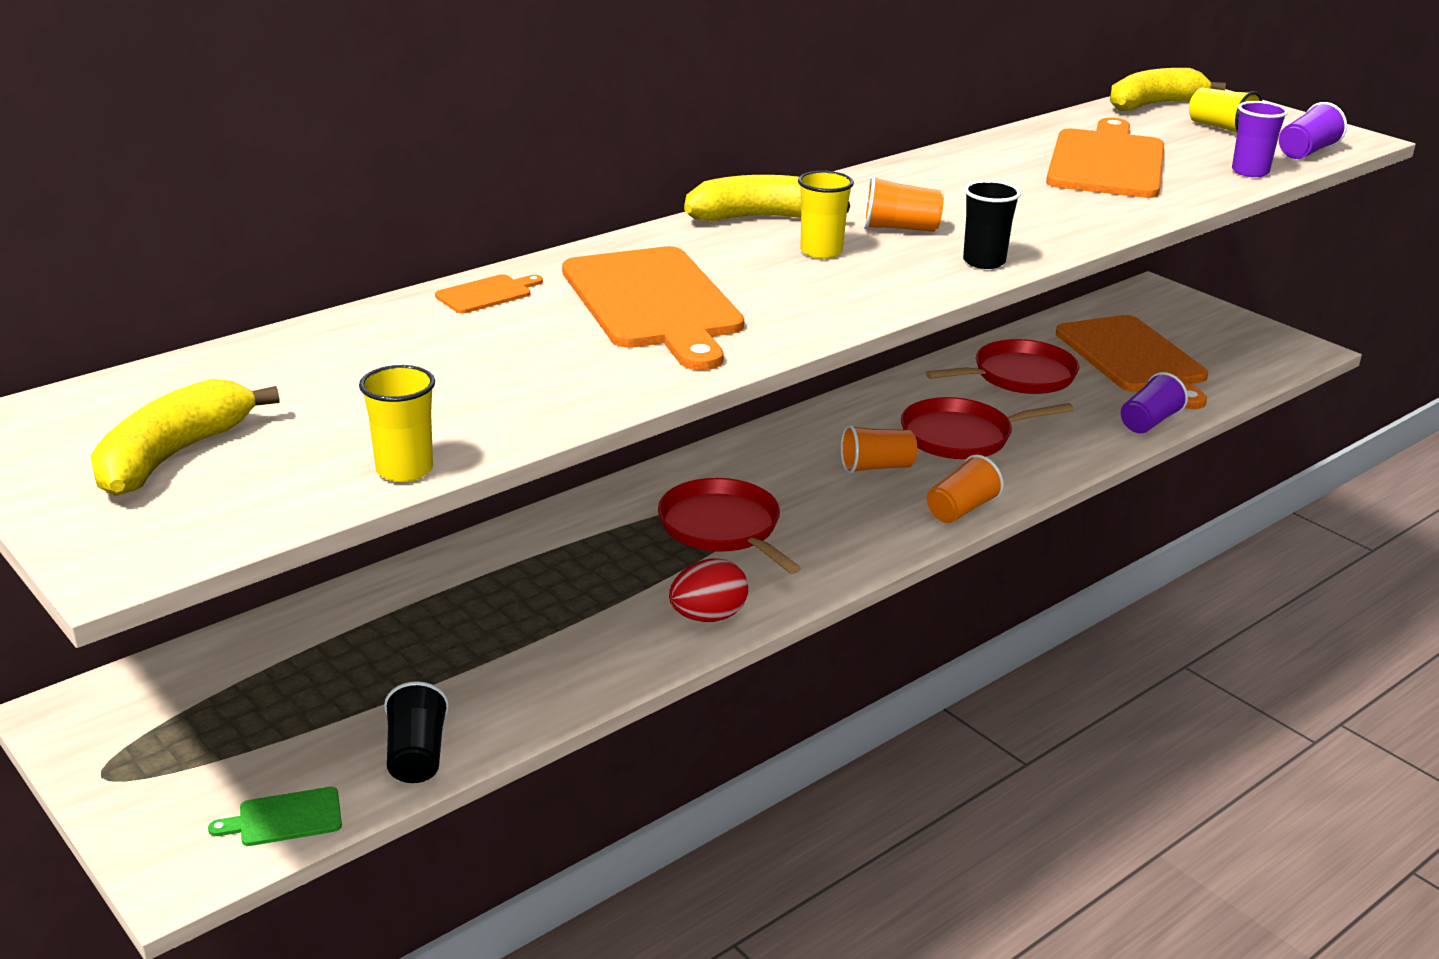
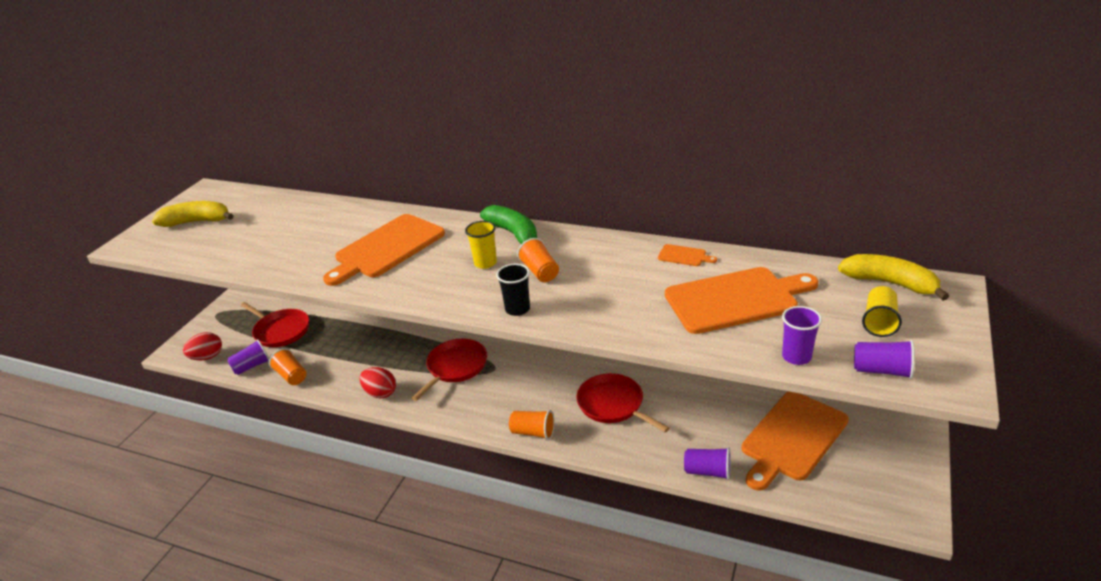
camera: 65 degrees right, 5 degrees up
green cutting board [208,787,342,846] -> red egg [183,332,222,360]
yellow cup [359,365,435,482] -> none
black cup [384,681,449,783] -> purple cup [227,339,270,375]
orange cutting board [435,274,543,313] -> orange cutting board moved to [658,244,717,266]
yellow banana [684,175,850,221] -> green banana [480,205,537,244]
orange cup [841,425,917,474] -> orange cup moved to [269,348,306,385]
red pan [925,339,1079,394] -> red pan moved to [240,302,309,347]

